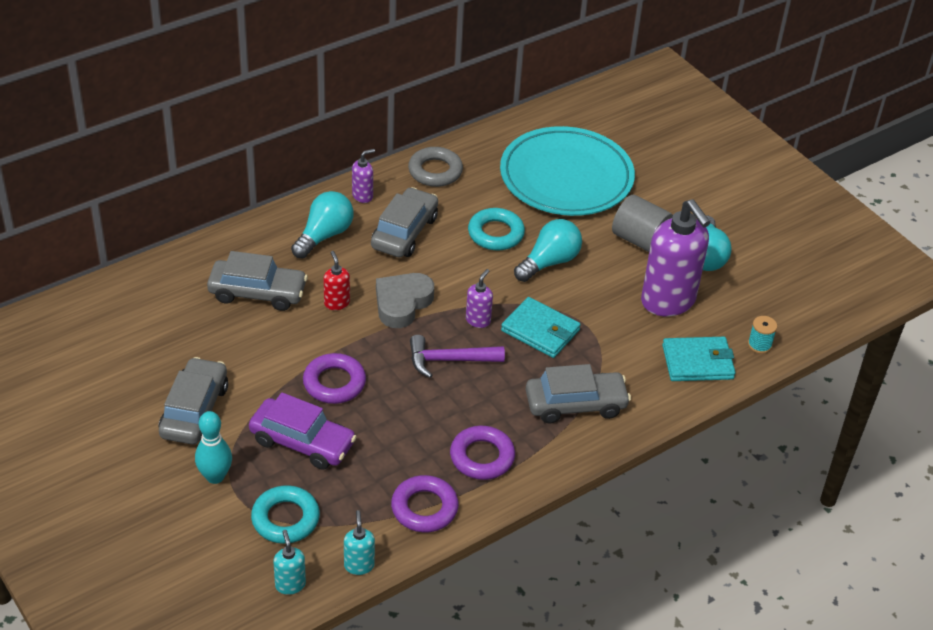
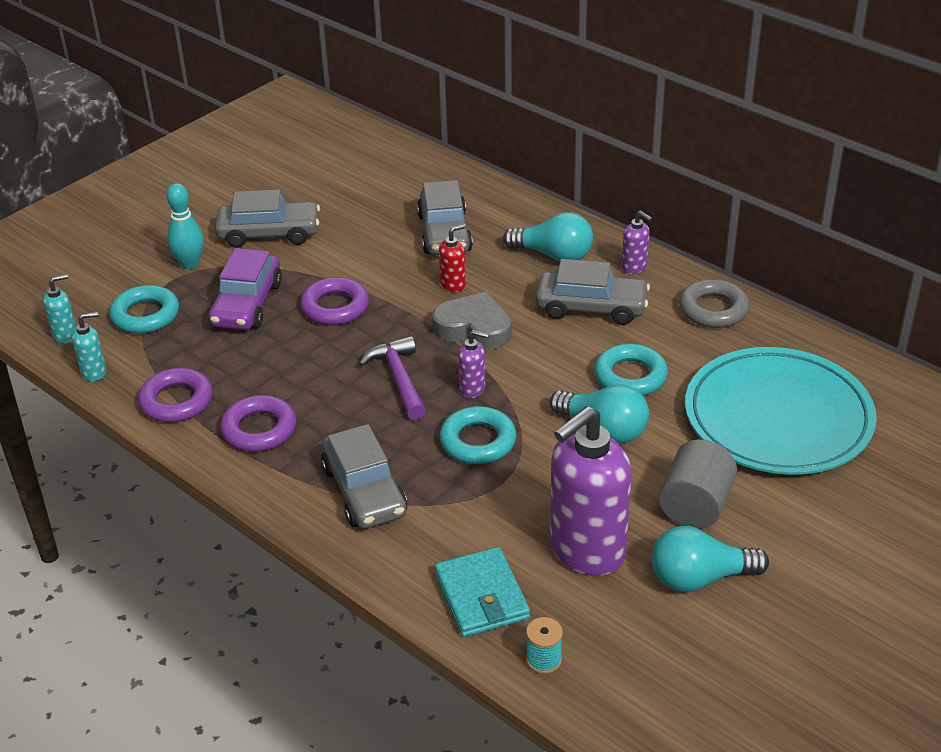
camera: 80 degrees right, 5 degrees down
turquoise wallet [501,297,581,358] -> turquoise ring [440,406,516,464]

